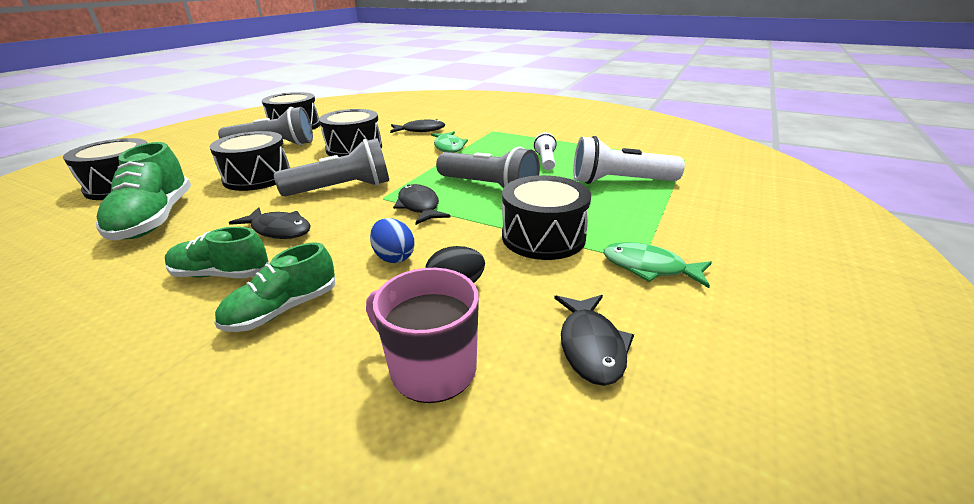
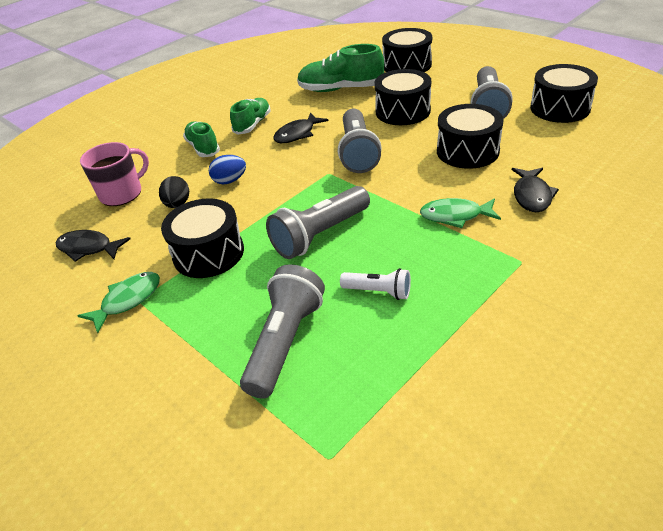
camera: 110 degrees right, 10 degrees up
black fish [393,184,450,225] -> none
white flashlight [573,136,685,184] -> grey flashlight [240,264,325,399]

